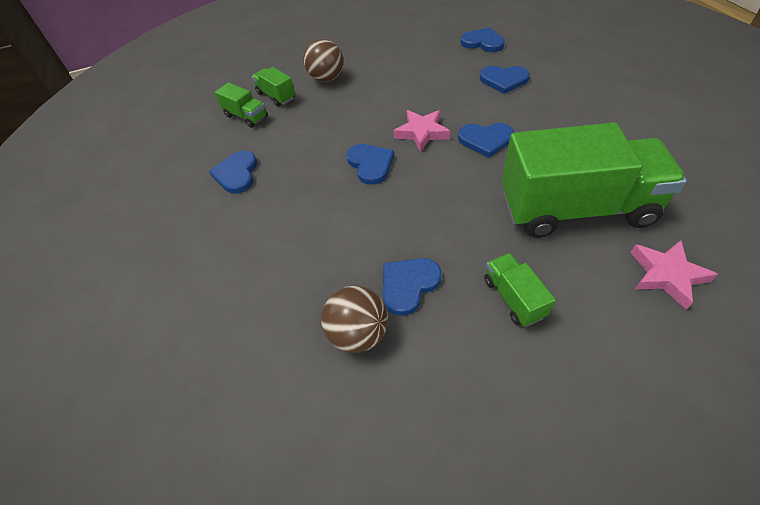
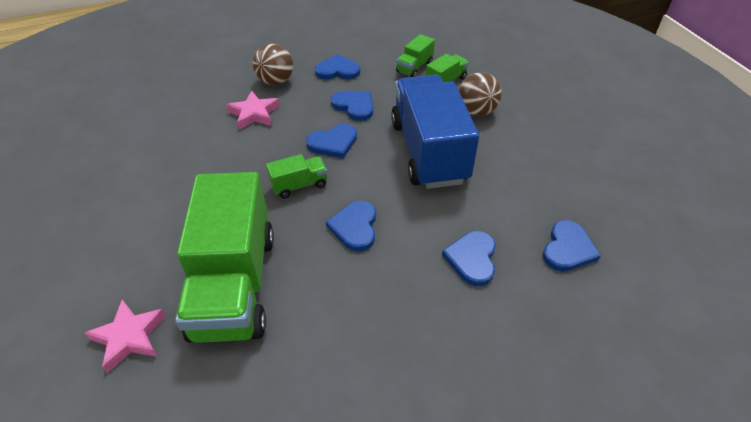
camera: 85 degrees right, 5 degrees down
brown ball [321,285,388,353] -> brown ball moved to [253,44,293,85]
blue heart [383,258,442,316] -> blue heart moved to [331,91,373,121]
pink star [393,110,450,152] -> pink star moved to [226,91,279,129]
green truck [484,253,556,327] -> green truck moved to [266,154,327,198]
none -> blue truck [391,75,479,189]

